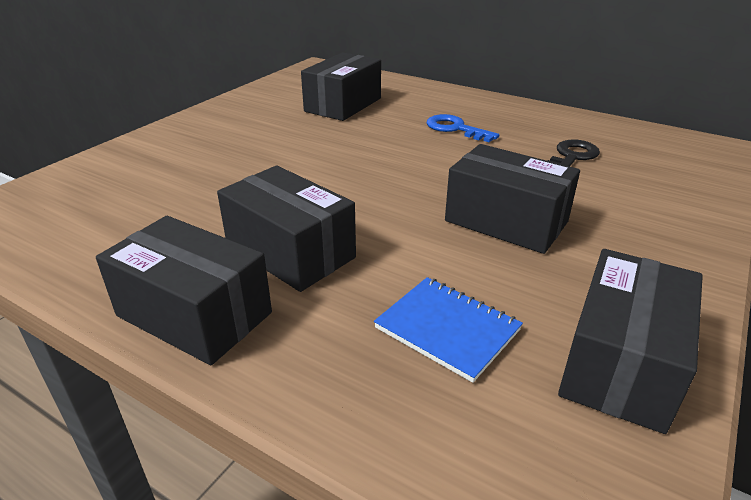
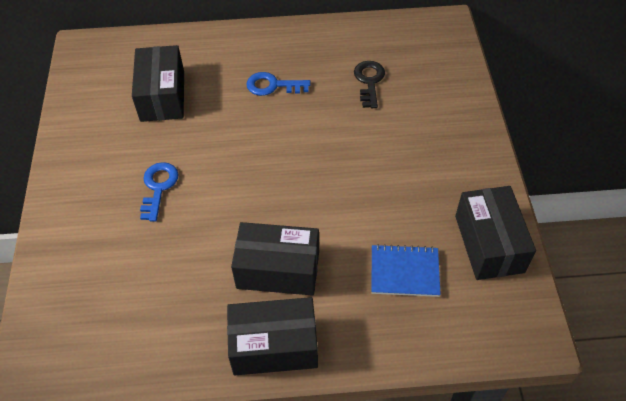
camera: 35 degrees left, 20 degrees up
black box [445,144,580,254] -> none
none -> blue key [140,162,179,222]

